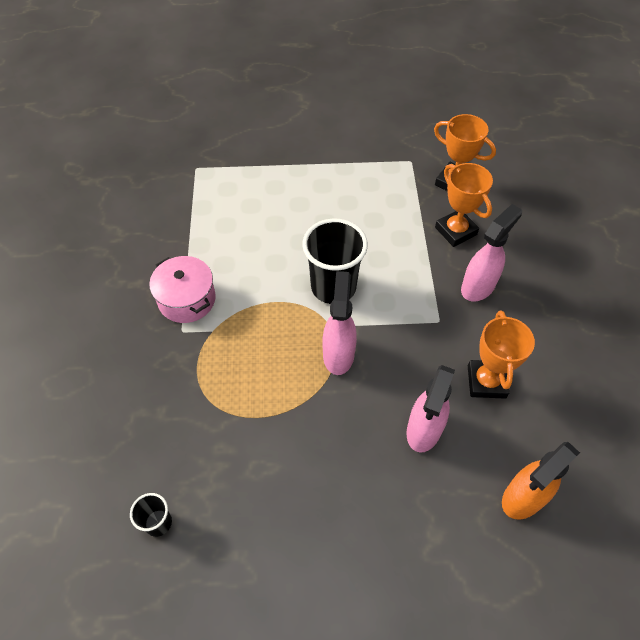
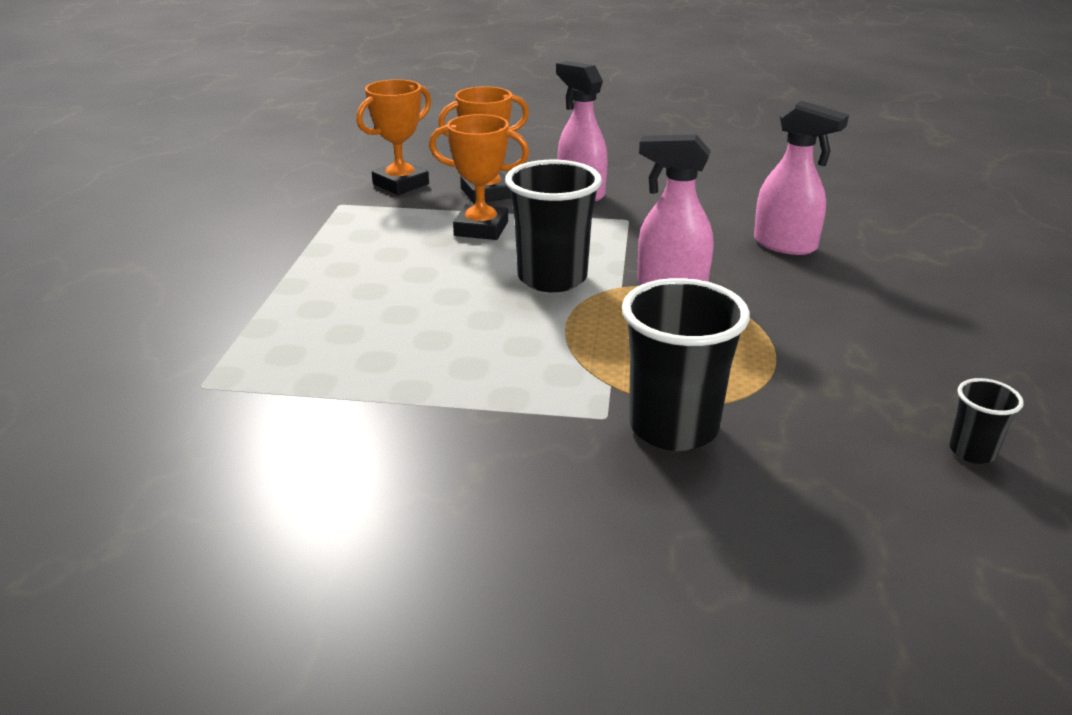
camera: 80 degrees left, 25 degrees down
pink pot [149,256,216,323] -> none
orange trophy [468,311,535,399] -> orange trophy moved to [429,114,529,240]
orange spray bottle [502,442,580,520] -> none
none -> black cup [622,278,750,451]

